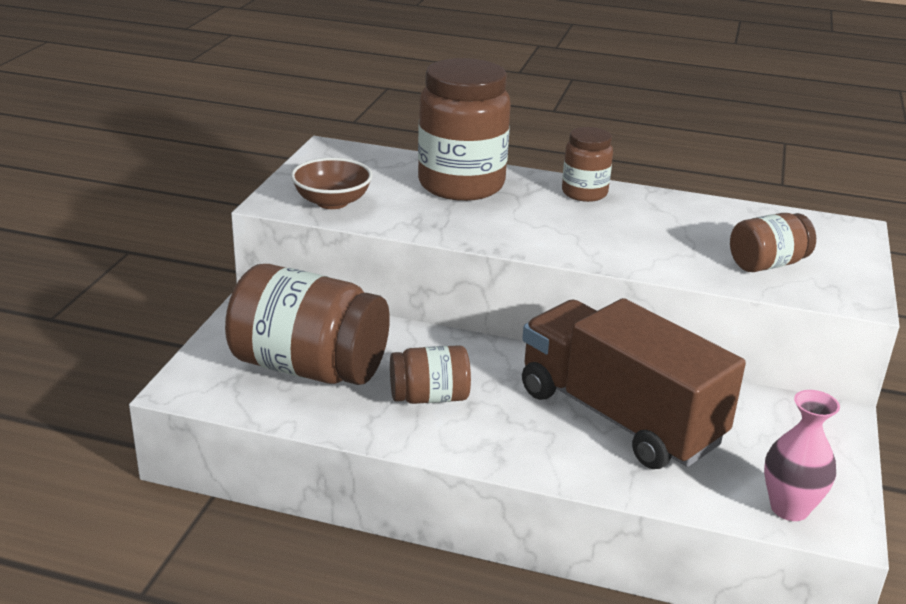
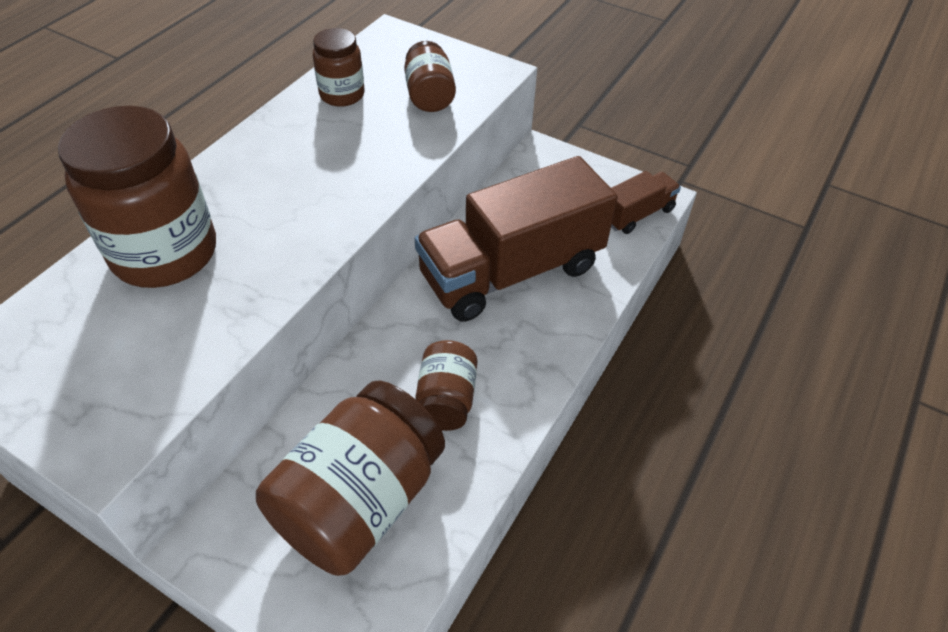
camera: 75 degrees left, 20 degrees up
brown bowl [291,158,373,209] -> none
brown jar [562,127,613,202] -> brown jar moved to [313,28,365,107]
pink vase [764,390,840,521] -> brown truck [611,171,681,234]

